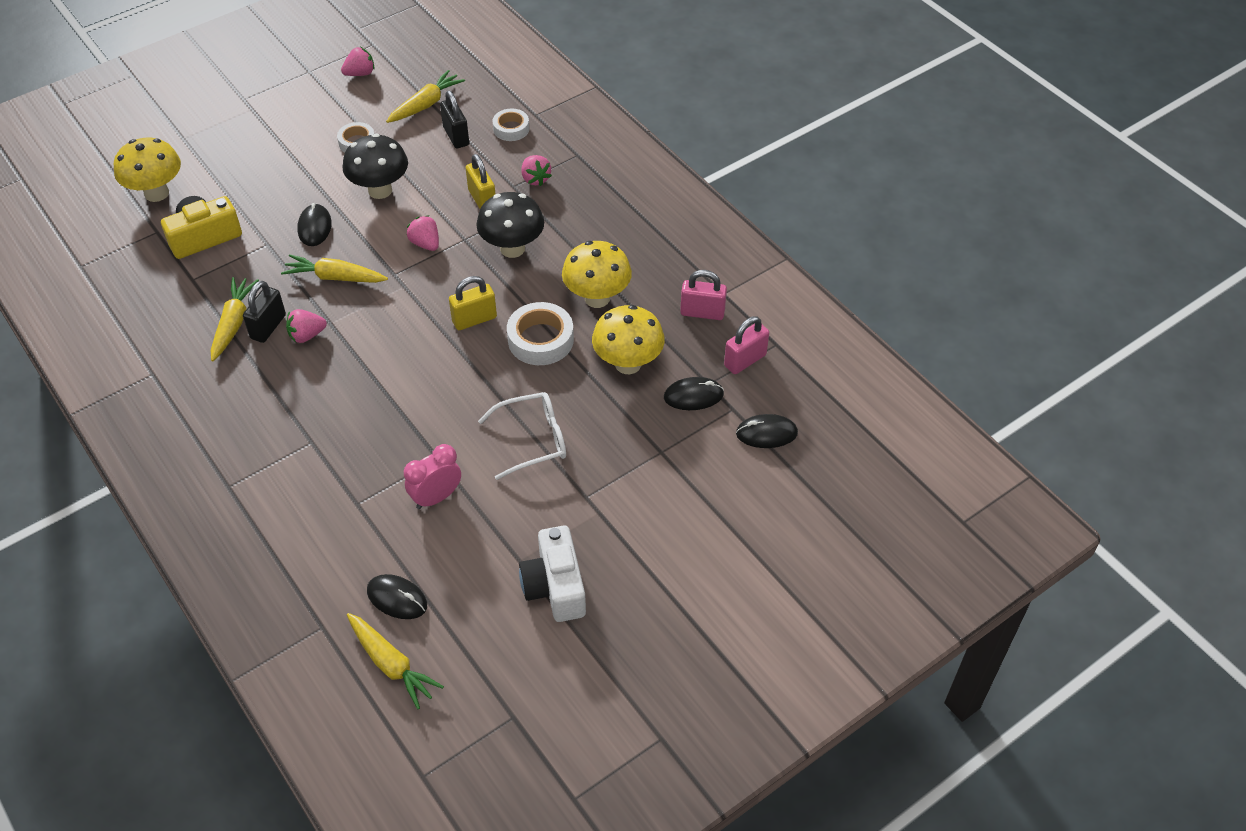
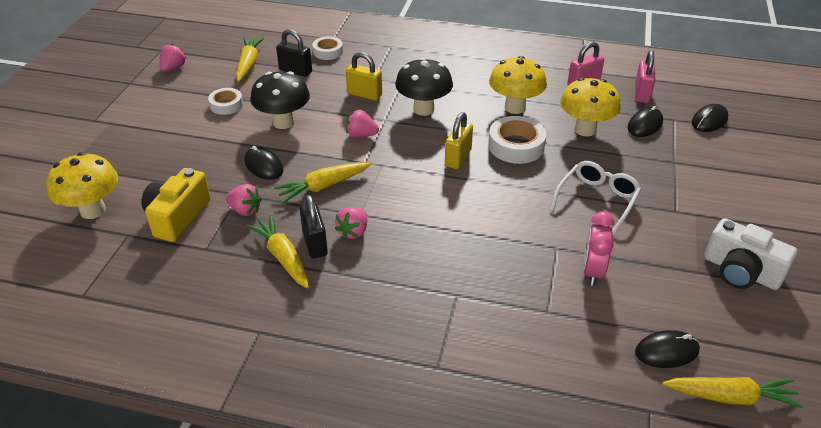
camera: 40 degrees left, 10 degrees down
pink strawberry [522,155,552,186] -> pink strawberry moved to [226,184,262,216]

